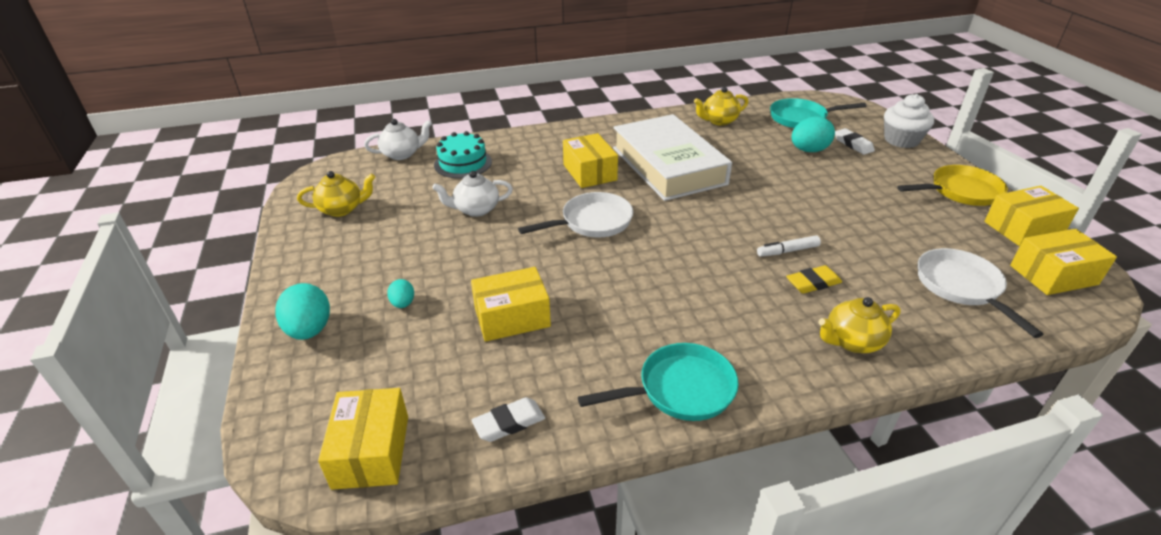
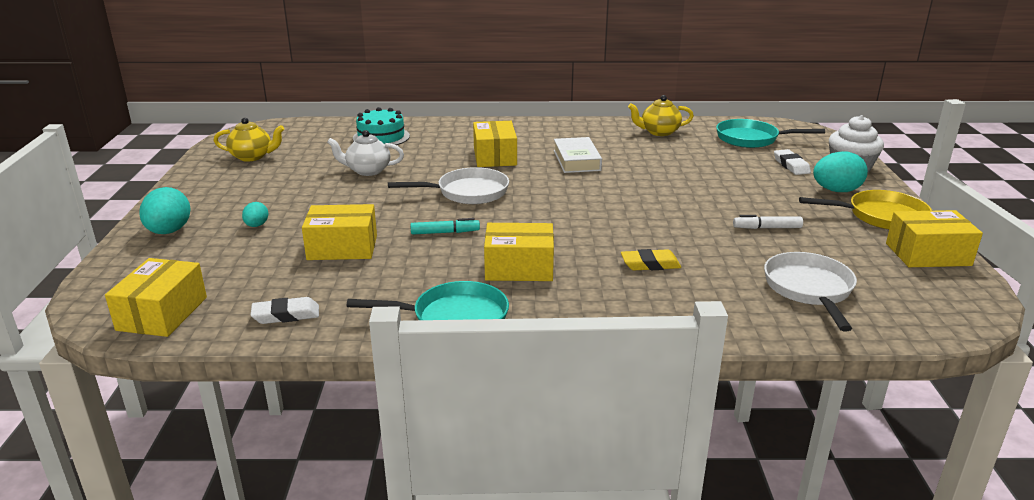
camera: 15 degrees right, 10 degrees down
white teapot [364,119,432,160] -> none
white book [613,114,732,201] -> white book [554,137,602,173], size x0.50
white marker [757,235,821,257] -> white marker moved to [733,215,803,229]
turquoise egg [792,116,835,152] -> turquoise egg moved to [813,152,868,192]
yellow teapot [818,297,901,353] -> none
yellow box [1010,229,1117,295] -> yellow box moved to [484,223,554,281]
none -> turquoise marker [410,218,480,235]

